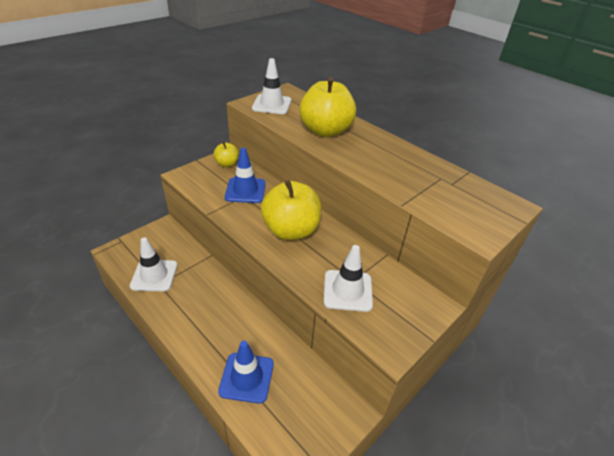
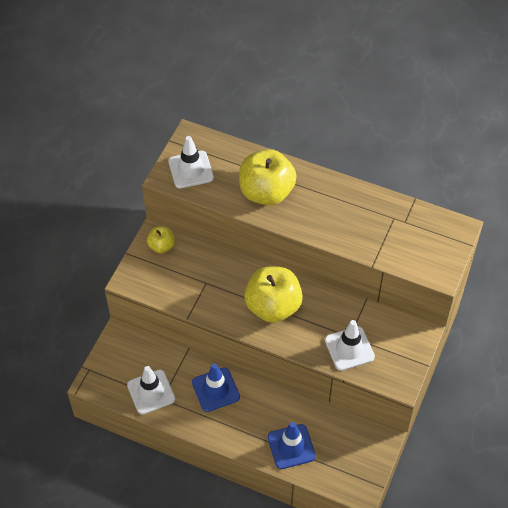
camera: 20 degrees left, 15 degrees up
blue traffic cone [225,148,266,203] -> blue traffic cone moved to [192,364,240,412]

